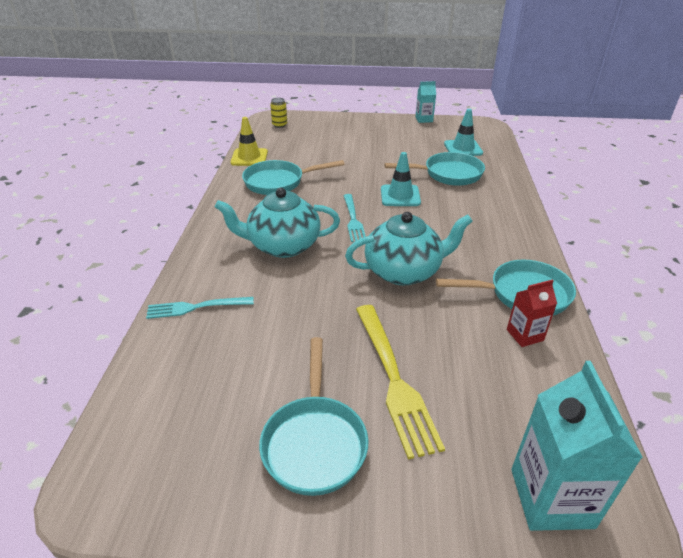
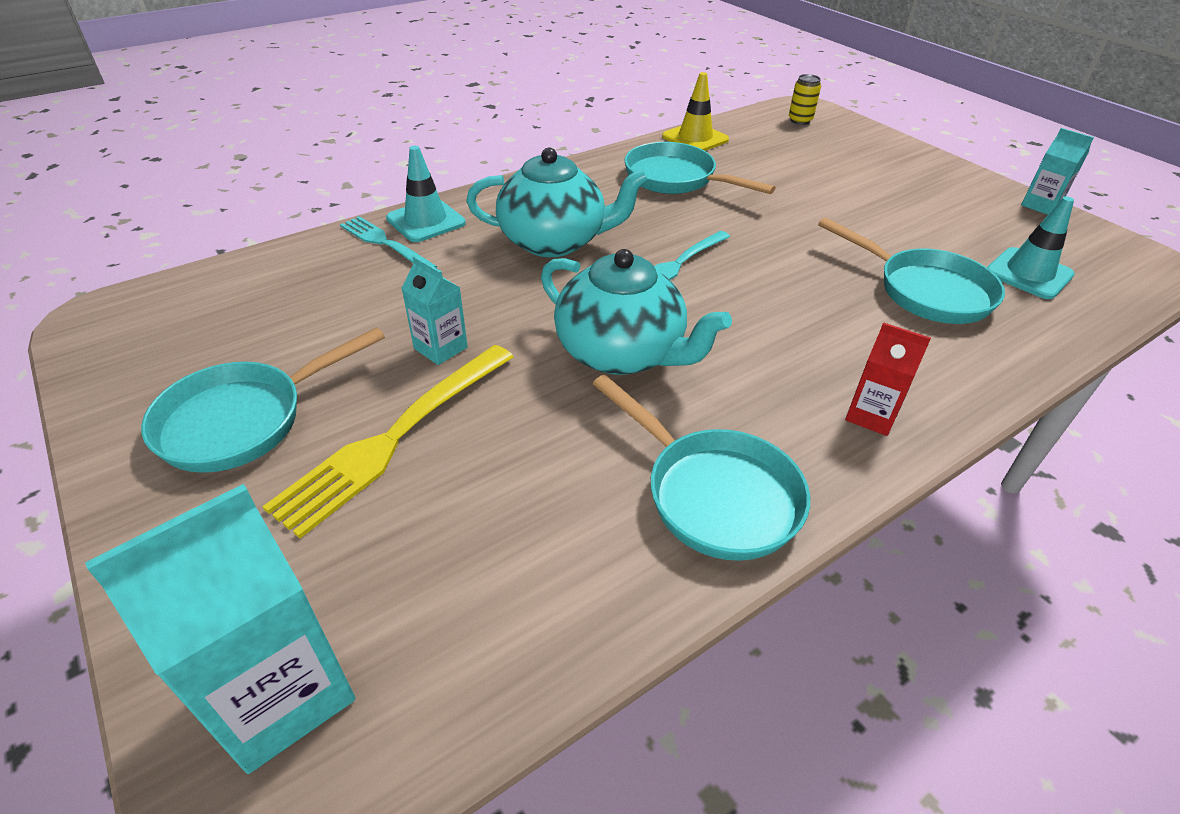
camera: 50 degrees right, 5 degrees up
turquoise teapot [215,188,340,258] -> turquoise teapot turned 135 degrees clockwise [466,148,649,257]
turquoise traffic cone [381,152,421,206] -> turquoise traffic cone moved to [386,146,466,242]
red carton [507,279,557,347] -> red carton moved to [845,322,931,436]
none -> turquoise carton [401,255,468,365]

